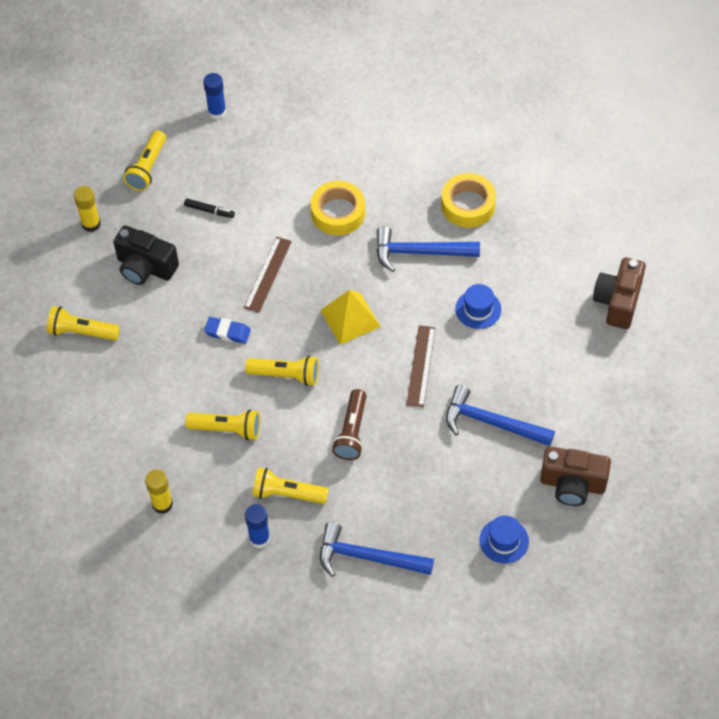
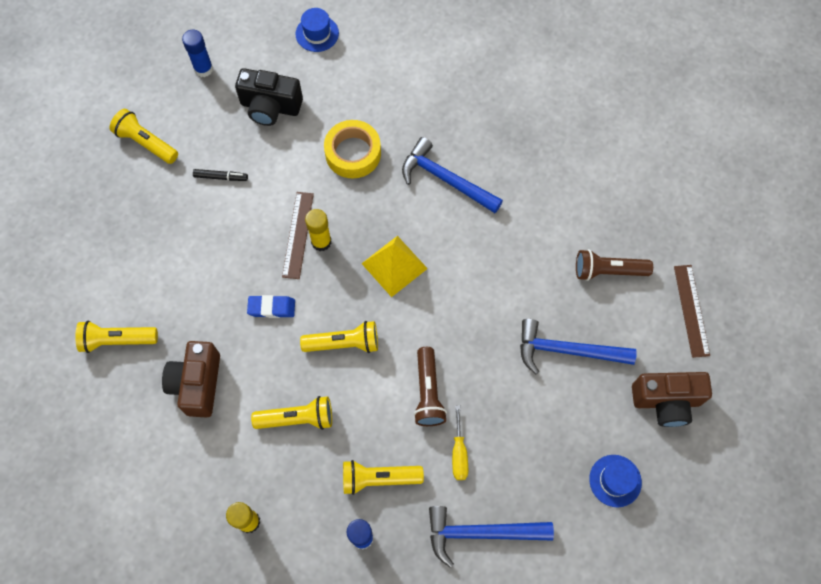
camera: 15 degrees left, 10 degrees up
yellow glue stick [74,186,101,232] -> yellow glue stick moved to [305,209,331,251]
black camera [113,226,179,285] -> black camera moved to [235,68,303,126]
yellow flashlight [123,130,166,191] -> yellow flashlight turned 120 degrees clockwise [110,109,178,164]
blue hammer [377,226,480,272] -> blue hammer turned 45 degrees clockwise [402,137,503,213]
brown ruler [407,325,436,407] -> brown ruler moved to [674,265,710,358]
yellow tape [441,173,496,228] -> none
blue hat [455,284,501,329] -> blue hat moved to [296,8,339,52]
brown camera [593,258,646,329] -> brown camera moved to [162,341,220,418]
none -> yellow screwdriver [452,406,468,480]
none -> brown flashlight [576,249,653,281]

